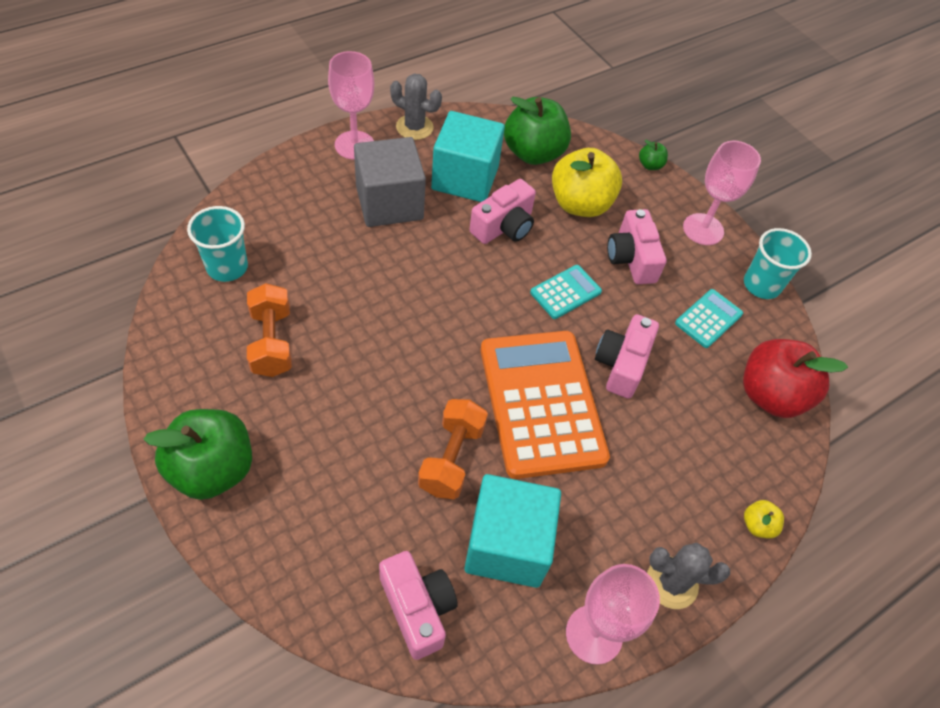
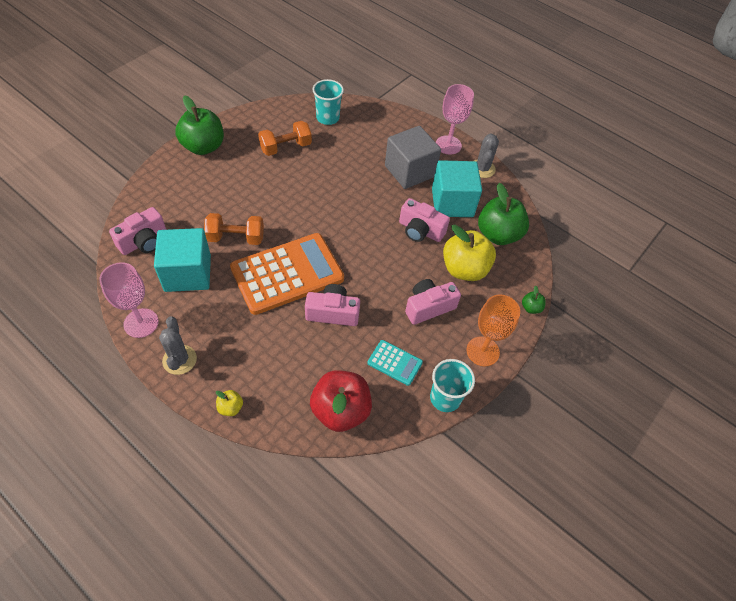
camera: 75 degrees right, 0 degrees up
turquoise calculator [530,265,602,319] -> none
pink goblet [683,141,761,245] -> orange goblet [467,294,520,366]

